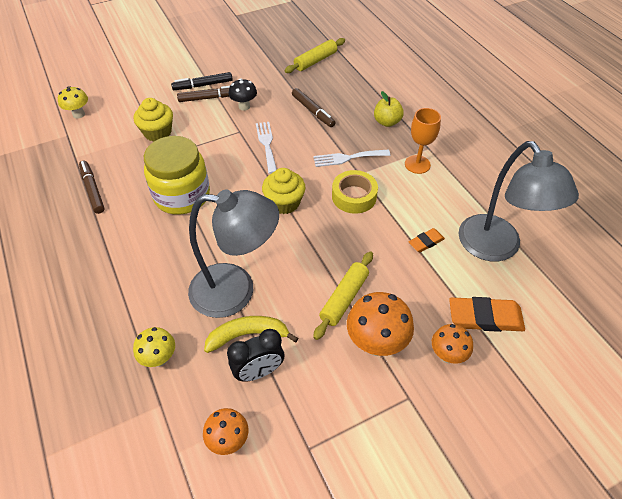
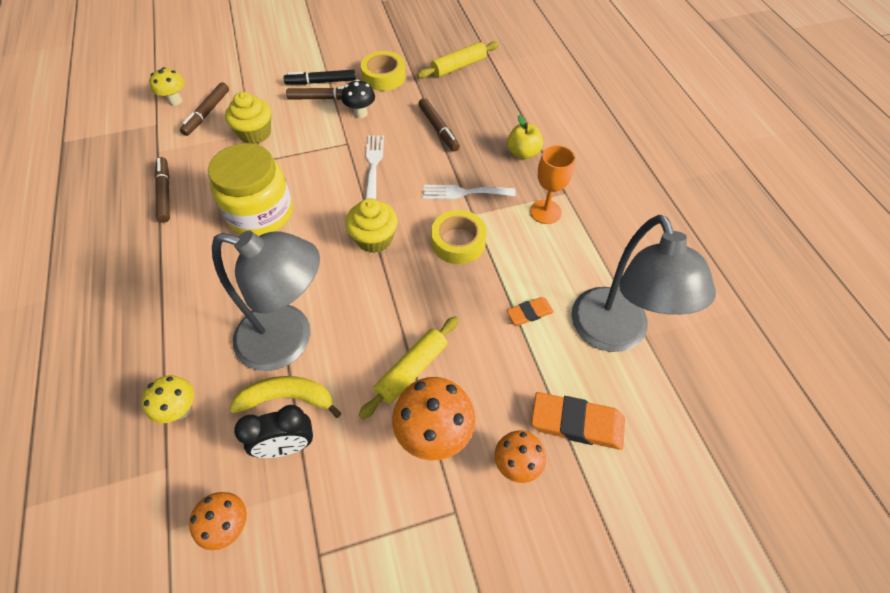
camera: 10 degrees right, 5 degrees up
none -> brown marker [180,82,229,136]
none -> yellow tape [361,51,406,91]

